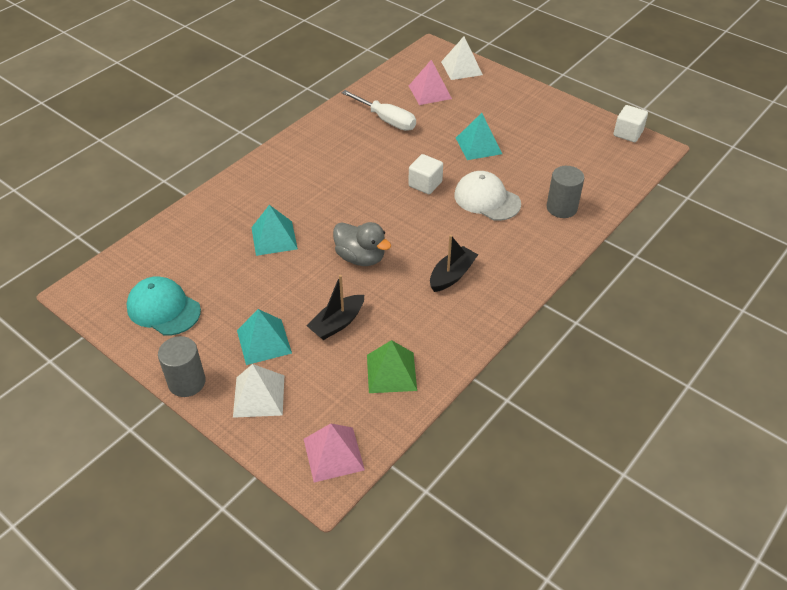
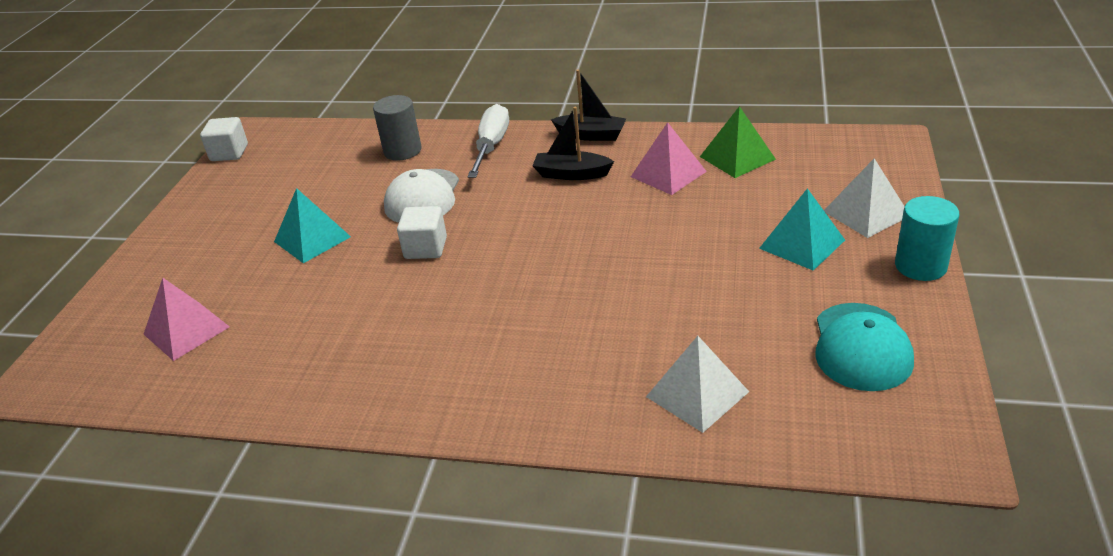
camera: 115 degrees left, 10 degrees down
grey cylinder [158,336,206,397] -> turquoise cylinder [895,196,959,281]
turquoise pyramid [251,205,298,256] -> none
pink pyramid [304,423,365,482] -> pink pyramid moved to [631,122,707,195]
black boat [306,275,364,340] -> black boat moved to [551,70,626,141]
grey duck [333,222,391,266] -> none
white screwdriver [341,90,416,131] -> white screwdriver moved to [467,104,509,178]
white pyramid [441,37,483,80] -> white pyramid moved to [646,336,749,433]

